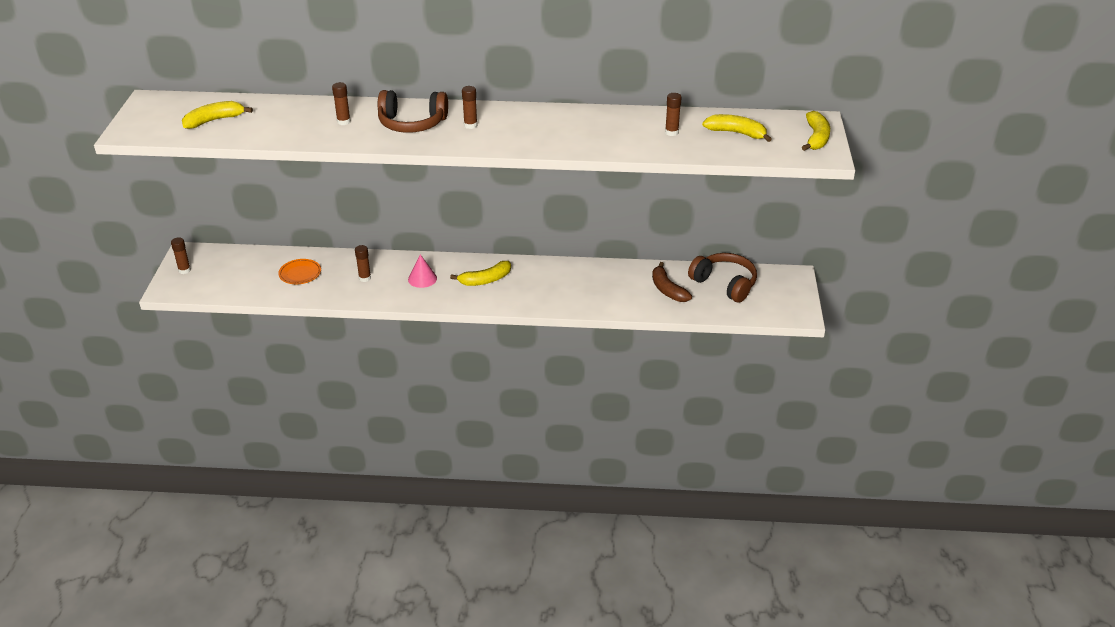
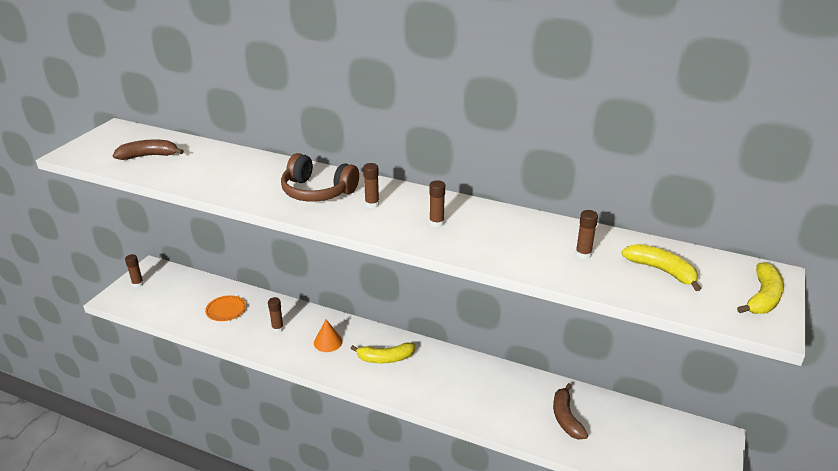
camera: 20 degrees right, 5 degrees down
yellow banana [182,101,253,129] -> brown banana [112,140,184,160]
brown glue stick [332,82,351,125] -> brown glue stick moved to [429,180,445,227]
pink cone [408,254,437,288] -> orange cone [314,320,343,352]
brown headphones [688,253,757,303] -> none

